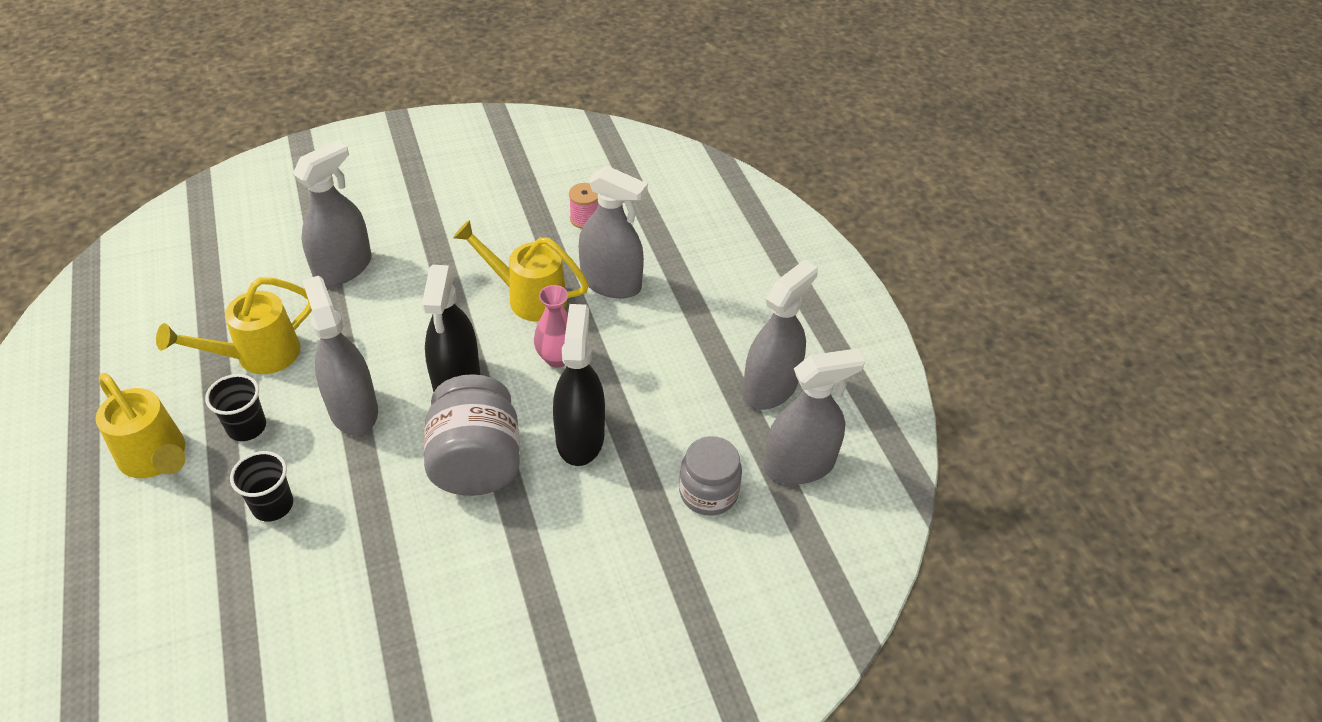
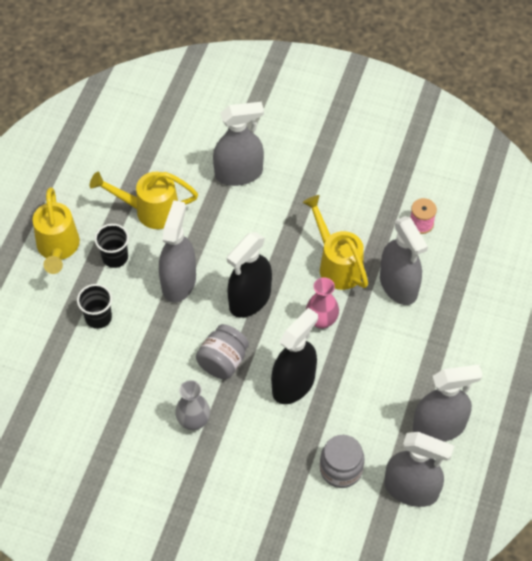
camera: 40 degrees right, 10 degrees up
grey jar [424,374,520,496] -> grey jar [196,324,249,379], size x0.66
none -> grey vase [175,380,210,430]

